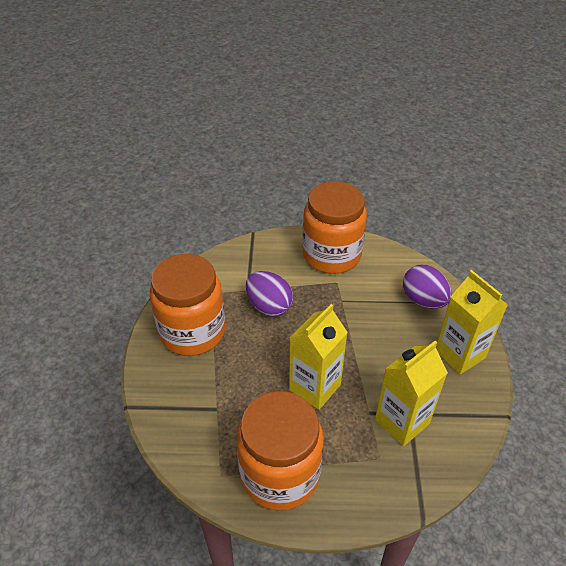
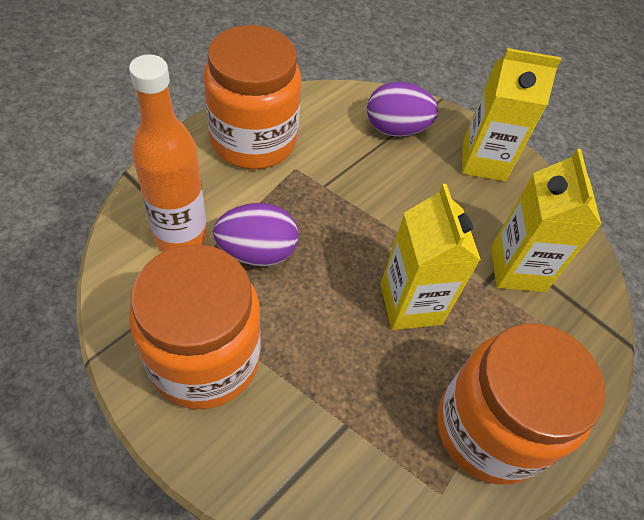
camera: 55 degrees left, 10 degrees up
none -> orange bottle [129,54,207,252]

